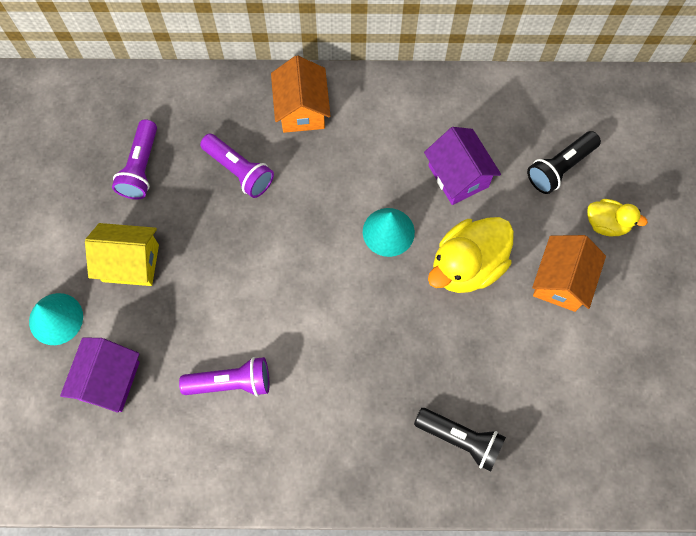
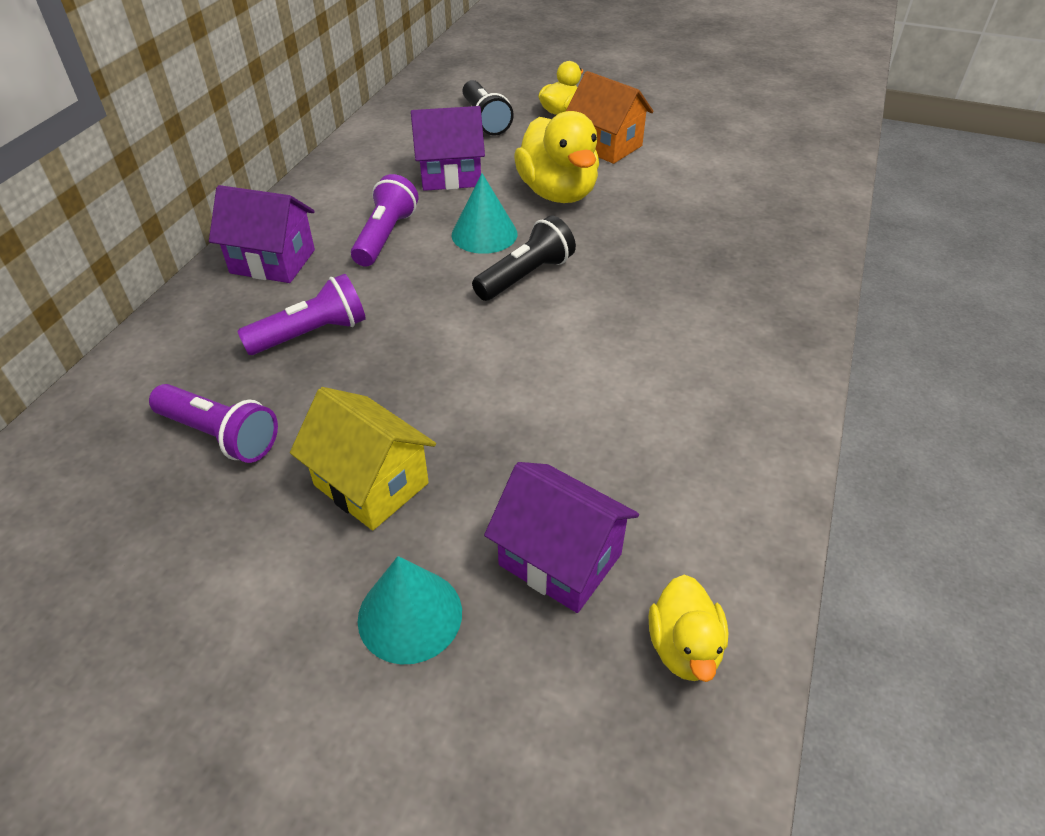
camera: 70 degrees left, 25 degrees down
yellow house [85,223,159,286] -> yellow house turned 75 degrees counterclockwise [290,387,436,530]
purple flashlight [179,357,269,396] -> purple flashlight moved to [351,174,418,267]
orange house [271,55,331,133] -> purple house [209,185,315,283]
black flashlight [414,408,506,472] -> black flashlight moved to [472,215,576,301]
none -> yellow duck [649,575,729,682]

